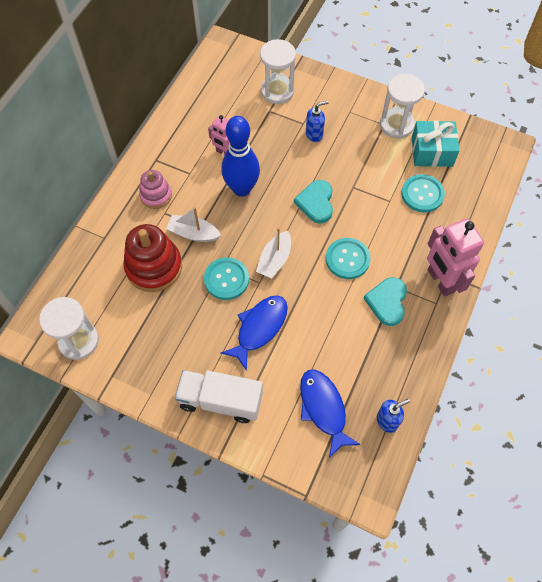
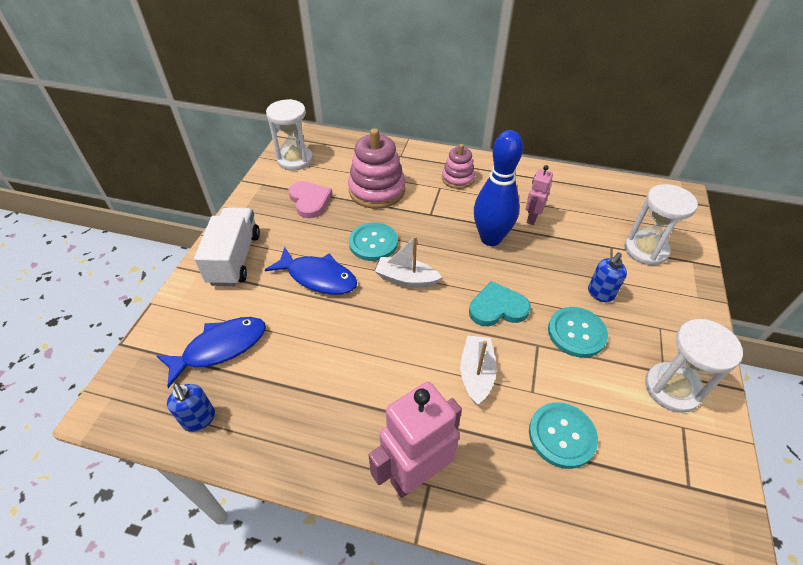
camera: 80 degrees right, 15 degrees down
red stacking toy [123,224,182,292] -> pink stacking toy [348,128,405,209]
white boat [166,207,221,242] -> white boat moved to [460,336,497,405]
blue soap dispenser [306,101,328,142] -> blue soap dispenser turned 75 degrees clockwise [588,252,627,302]
turquoise button [326,238,371,279] -> turquoise button moved to [548,307,608,358]
turquoise heart [363,277,407,326] -> none
turquoise gift [412,121,460,167] -> none
none -> pink heart [289,181,333,218]

